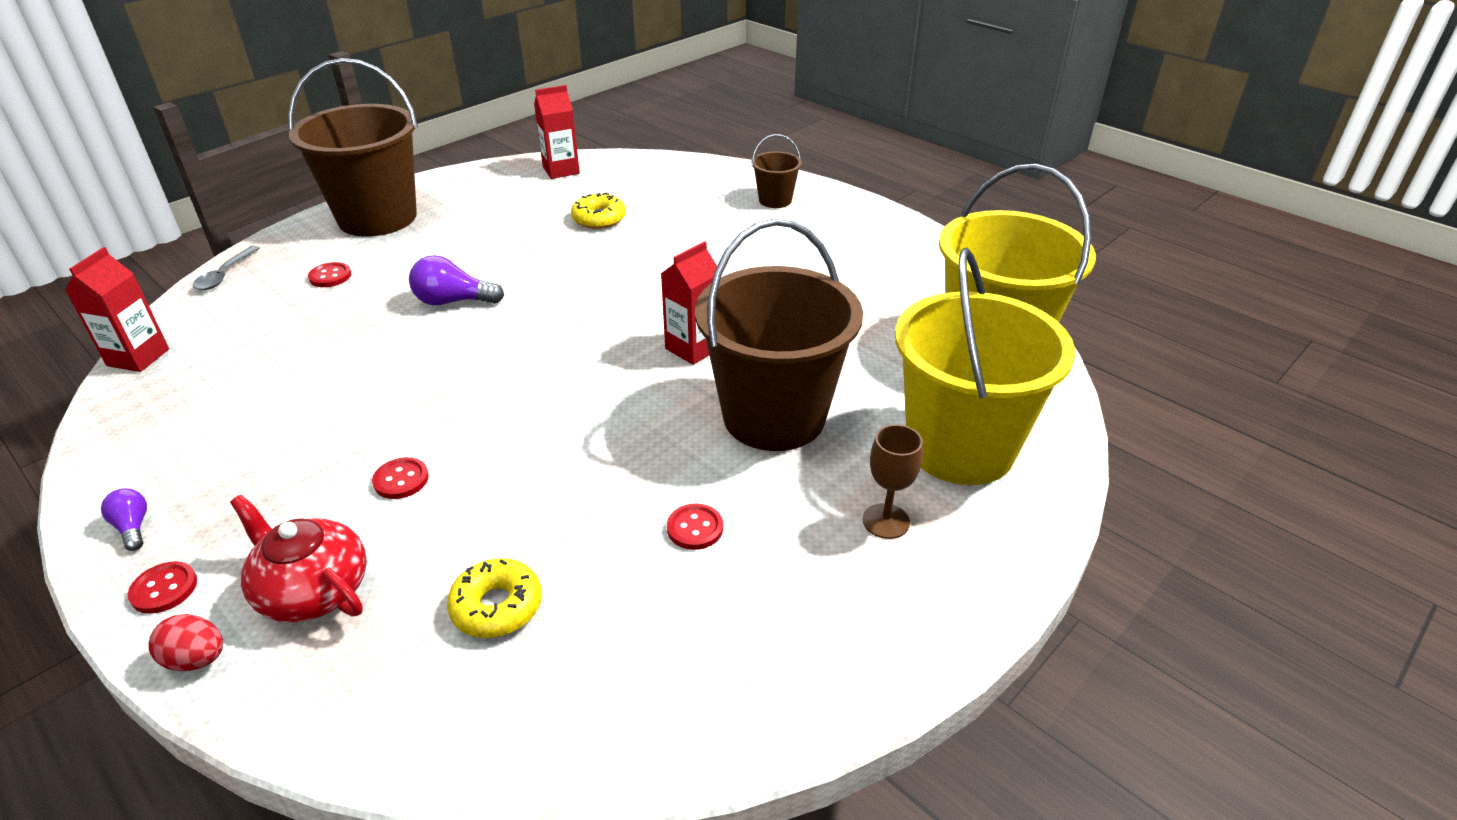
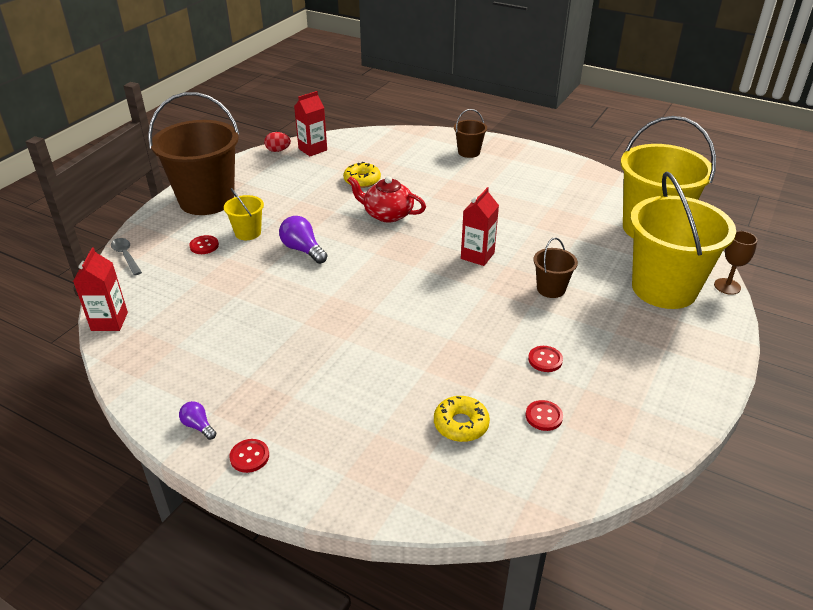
camera: 15 degrees left, 0 degrees up
red egg [148,614,223,671] -> red egg moved to [264,132,291,152]
grey spoon [193,245,260,290] -> grey spoon turned 150 degrees clockwise [111,238,142,276]
red teapot [230,495,367,623] -> red teapot moved to [347,176,426,223]
red button [372,457,429,499] -> red button moved to [526,400,563,431]
purple light bulb [409,255,504,305] -> purple light bulb turned 60 degrees clockwise [279,216,327,264]
brown bucket [695,219,863,451] -> brown bucket [533,237,578,298], size x0.45
brown goblet [863,424,923,539] -> brown goblet moved to [714,231,757,295]
none -> yellow bucket [224,188,264,240]

